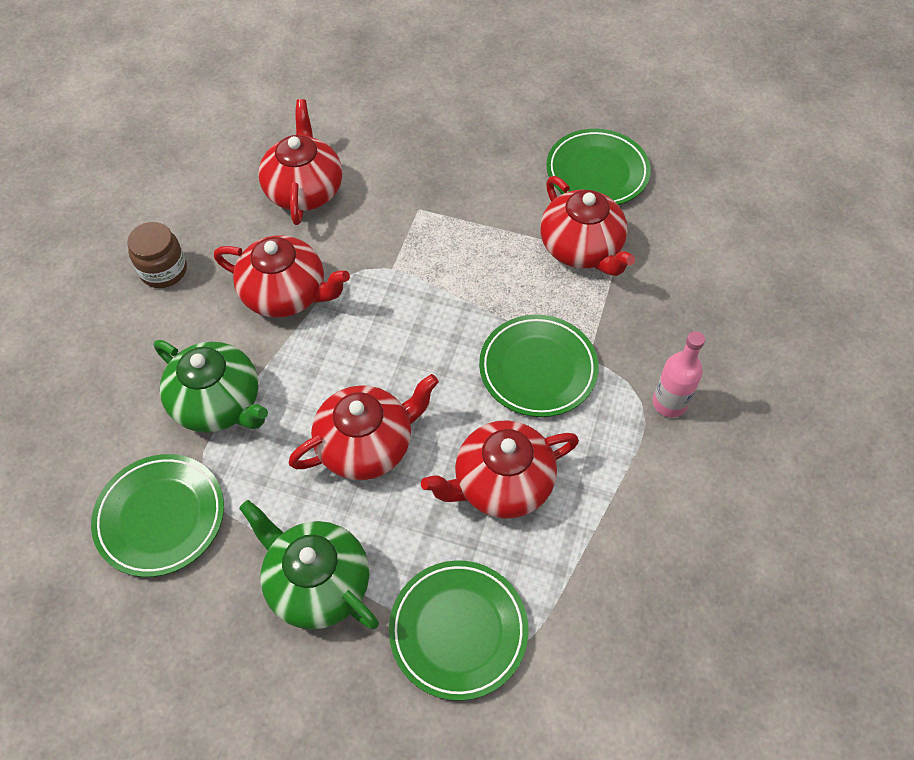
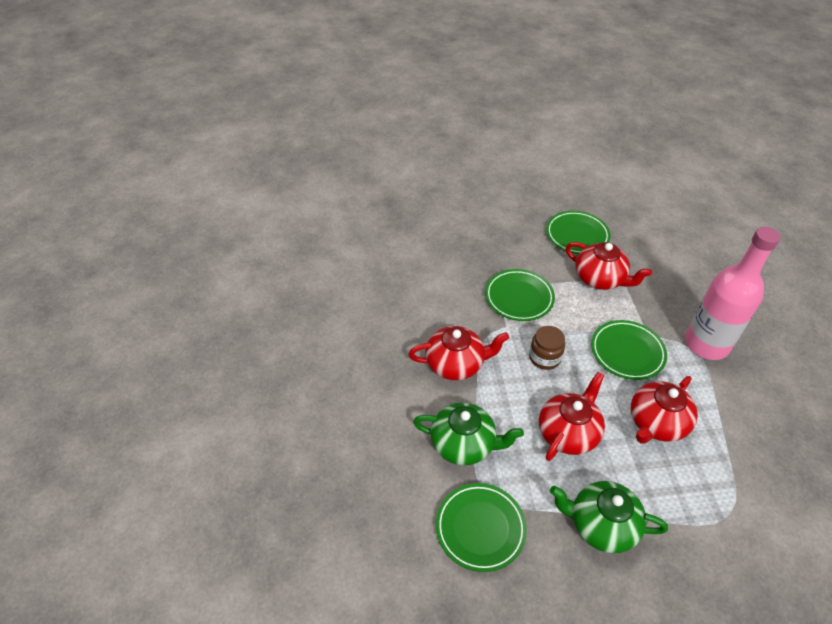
camera: 25 degrees left, 10 degrees down
brown jar [127,222,187,288] -> brown jar moved to [529,326,565,370]
red teapot [258,99,342,225] -> none
green plate [389,560,528,701] -> green plate moved to [485,269,555,321]
pink bottle [653,331,705,418] -> pink bottle [685,227,781,360], size x2.07

